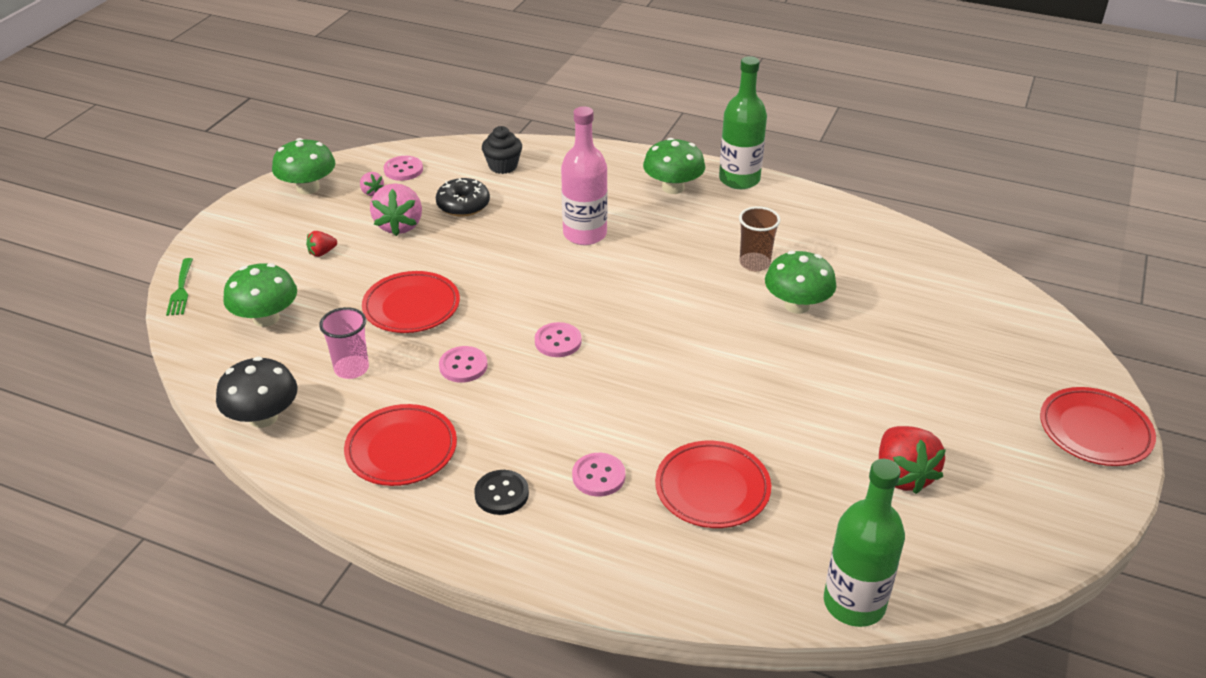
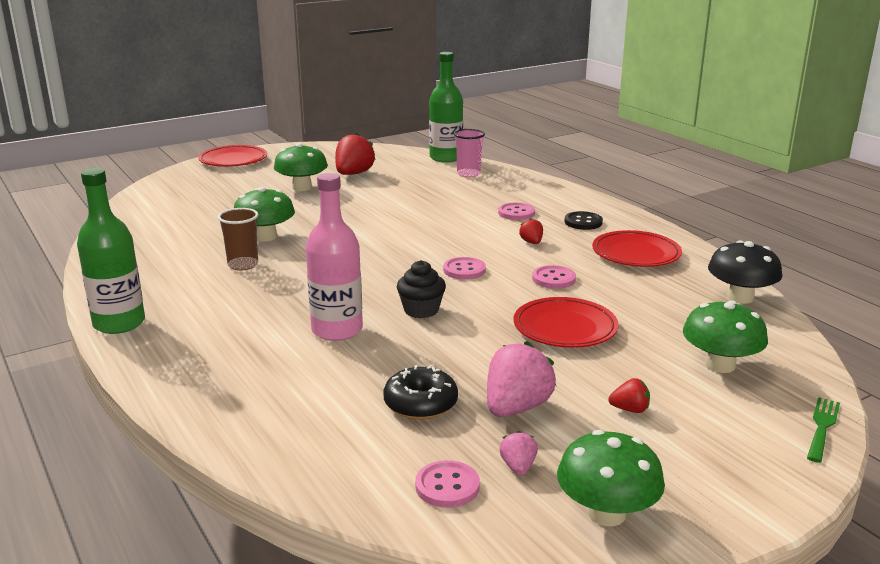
camera: 145 degrees left, 15 degrees down
pink cup [319,307,369,379] -> pink cup moved to [454,129,485,177]
black cupcake [482,126,522,174] -> black cupcake moved to [397,260,446,318]
green mushroom [643,138,705,194] -> green mushroom moved to [274,143,328,191]
red plate [655,441,771,528] -> none
none -> red strawberry [519,218,543,244]

